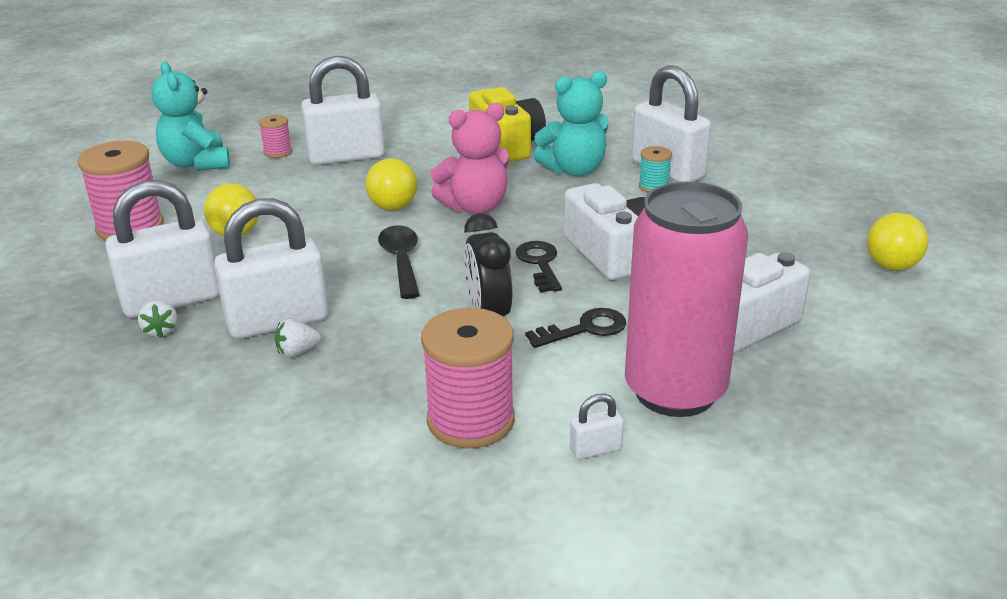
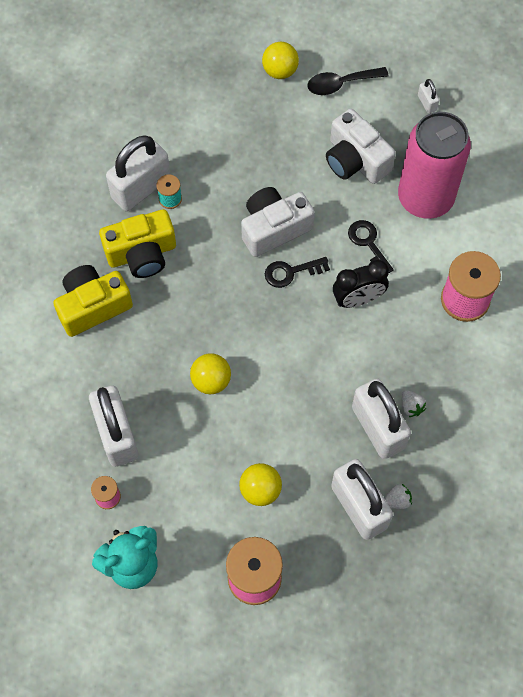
camera: 95 degrees left, 35 degrees up
black spoon [378,225,420,299] -> black spoon moved to [307,67,389,95]
pink teddy bear [430,103,509,214] -> none
turquoise teddy bear [534,71,609,176] -> yellow camera [99,209,176,278]
white padlock [570,393,624,459] -> white padlock moved to [418,79,439,114]

